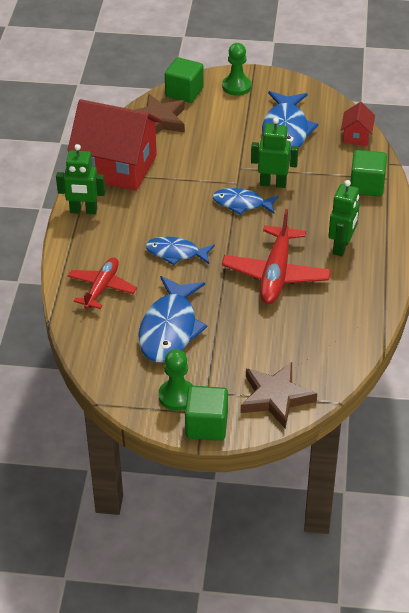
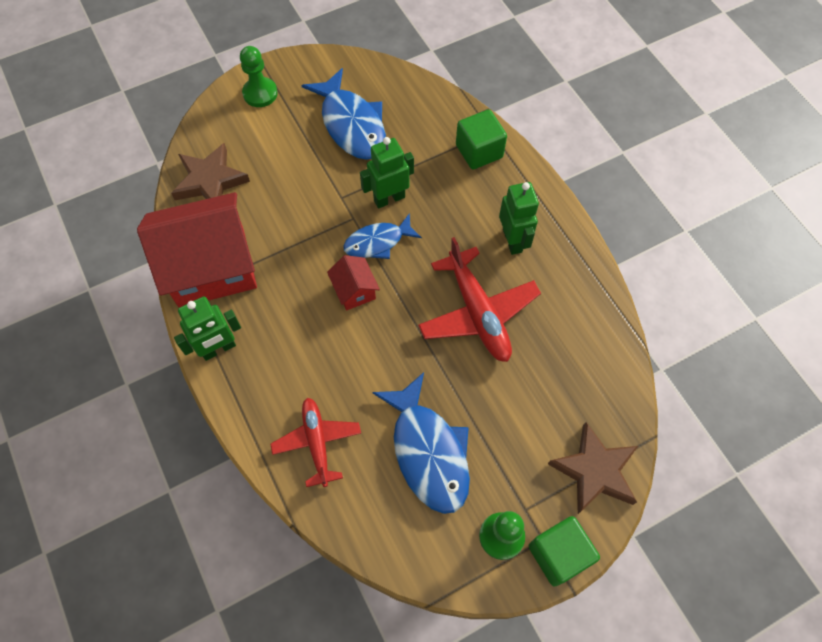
camera: 35 degrees left, 20 degrees up
blue fish [146,236,215,265] -> none
green cube [165,57,204,103] -> none
red house [341,102,375,146] -> red house moved to [327,255,380,310]

